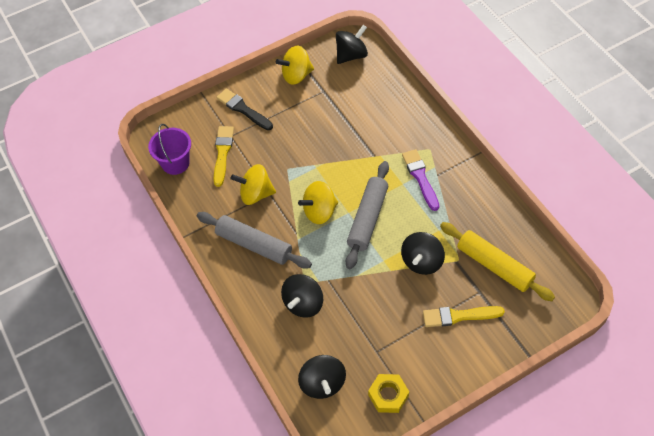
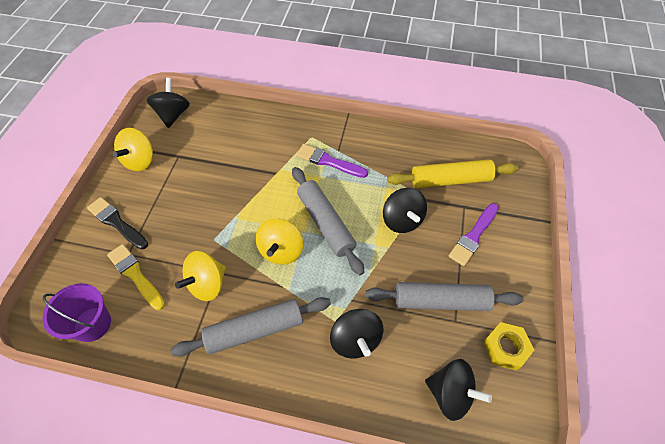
camera: 50 degrees left, 0 degrees up
black brush [216,88,273,130] -> black brush turned 45 degrees clockwise [87,197,148,250]
yellow brush [423,306,505,327] -> purple brush [448,203,499,266]
none -> grey rolling pin [365,282,524,311]

